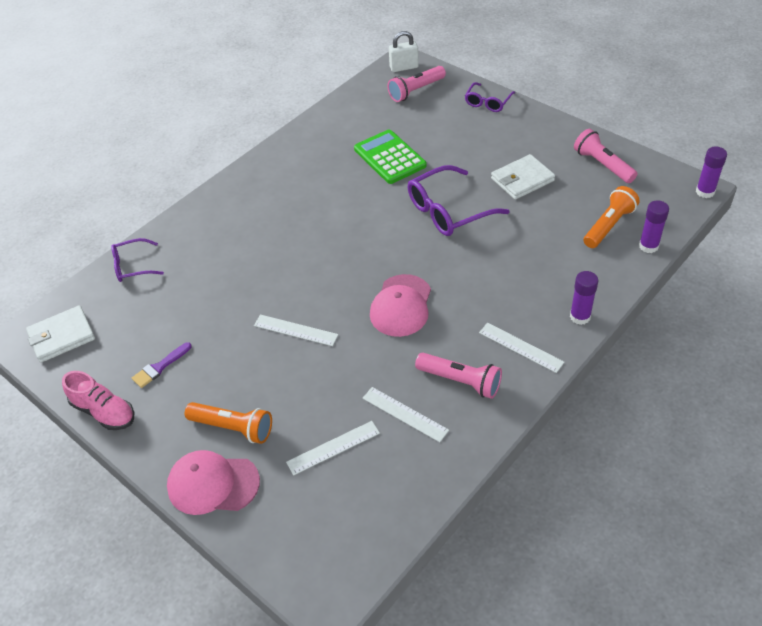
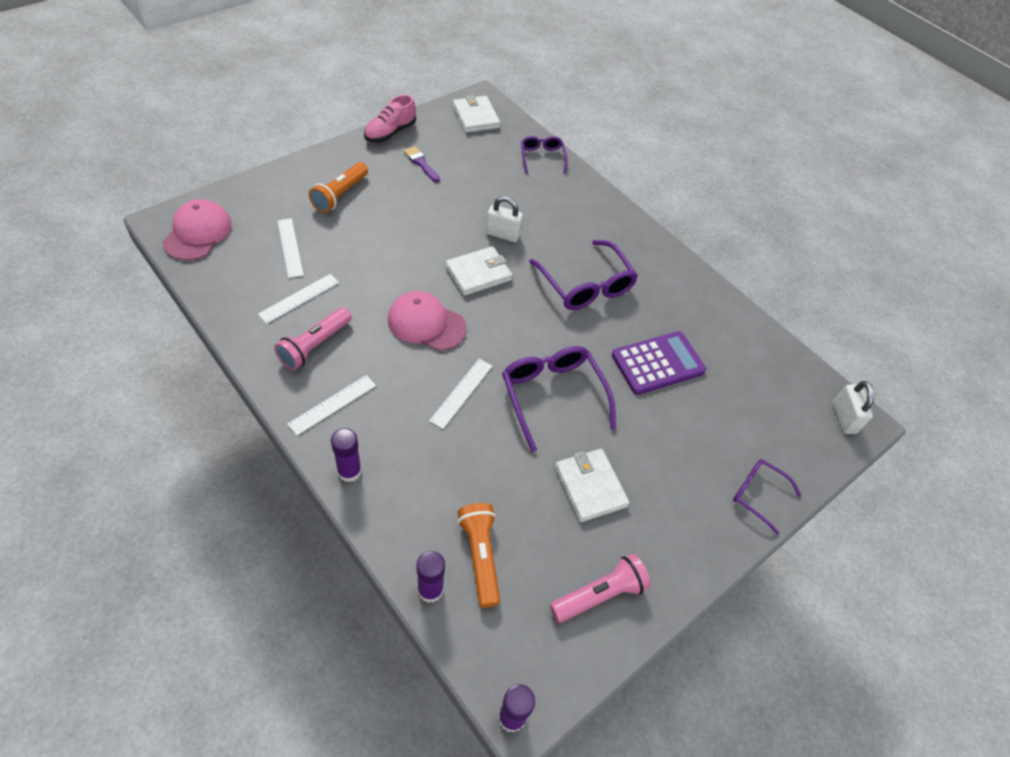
camera: 90 degrees right, 5 degrees up
pink cap [167,450,260,515] -> pink cap moved to [162,199,232,261]
white ruler [254,314,338,346] -> white ruler moved to [429,359,492,429]
green calculator [354,130,427,184] -> purple calculator [612,331,706,395]
pink flashlight [387,66,446,102] -> none
orange flashlight [584,186,640,248] -> orange flashlight turned 150 degrees counterclockwise [457,503,500,608]
none -> white wallet [445,246,512,296]
none -> white padlock [486,196,523,242]
none -> purple glasses [529,240,638,310]

